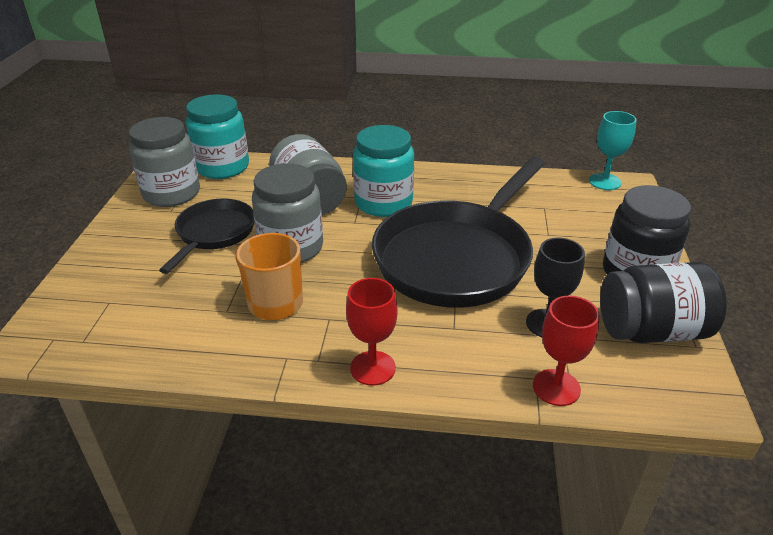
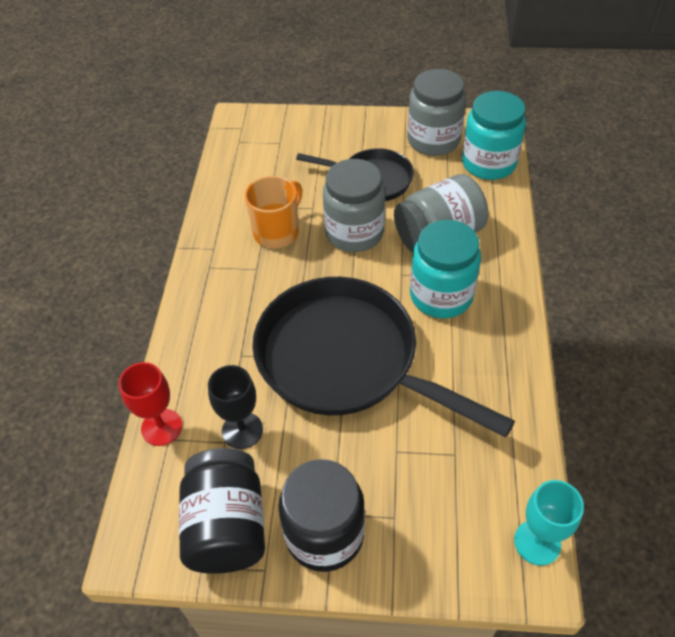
camera: 90 degrees right, 15 degrees up
red goblet [346,278,398,386] -> none

